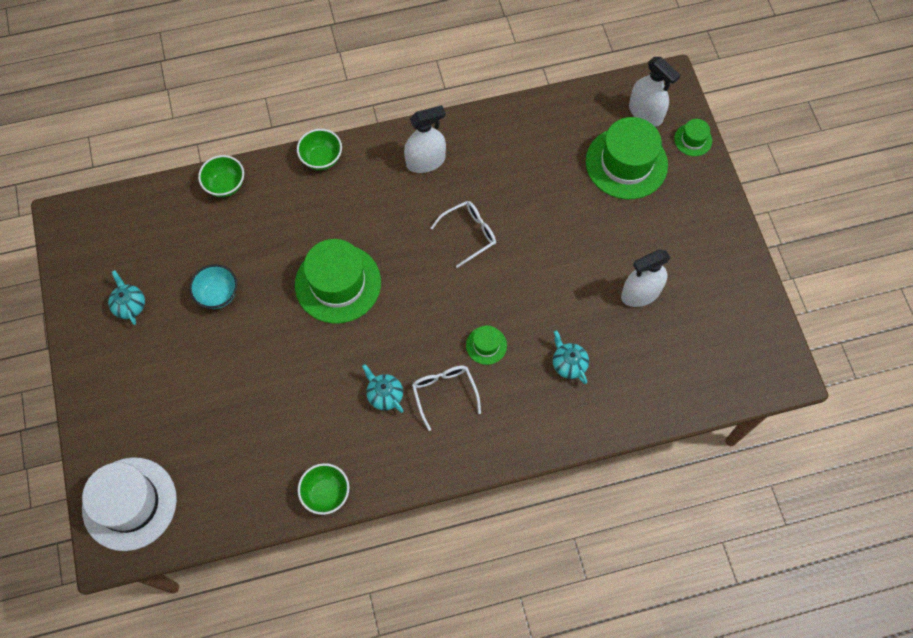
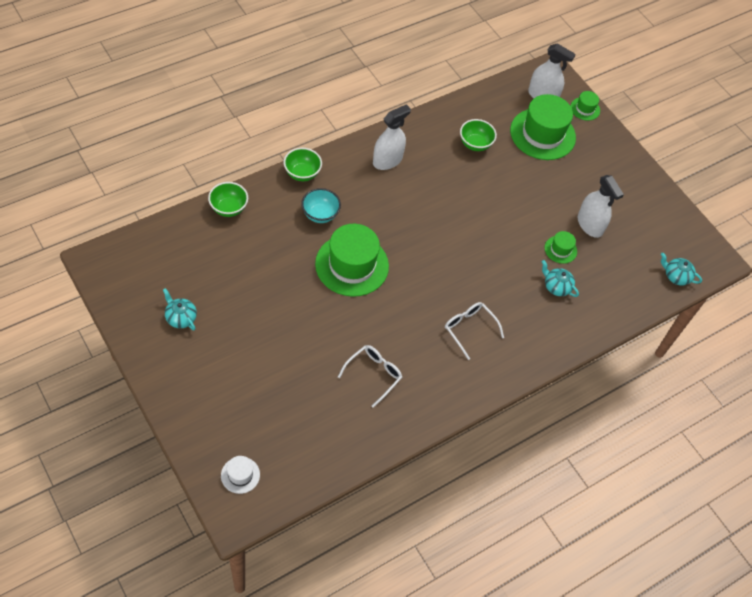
camera: 25 degrees left, 10 degrees down
white hat [82,457,177,551] -> white hat [221,456,260,494], size x0.46
turquoise bowl [189,264,237,309] -> turquoise bowl moved to [301,188,341,223]
green bowl [298,463,349,515] -> green bowl moved to [460,119,497,151]
turquoise teapot [362,364,404,413] -> turquoise teapot moved to [661,252,702,286]
white glasses [431,201,496,268] -> white glasses moved to [338,345,402,408]
green hat [466,325,507,365] -> green hat moved to [545,231,577,264]
white spray bottle [621,250,671,307] -> white spray bottle turned 75 degrees counterclockwise [578,175,624,238]

